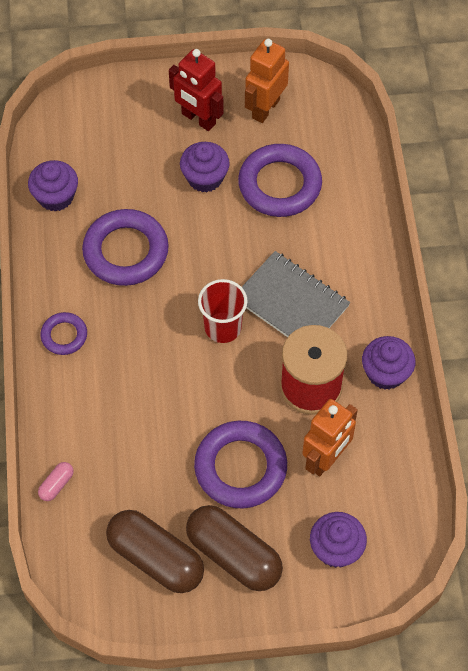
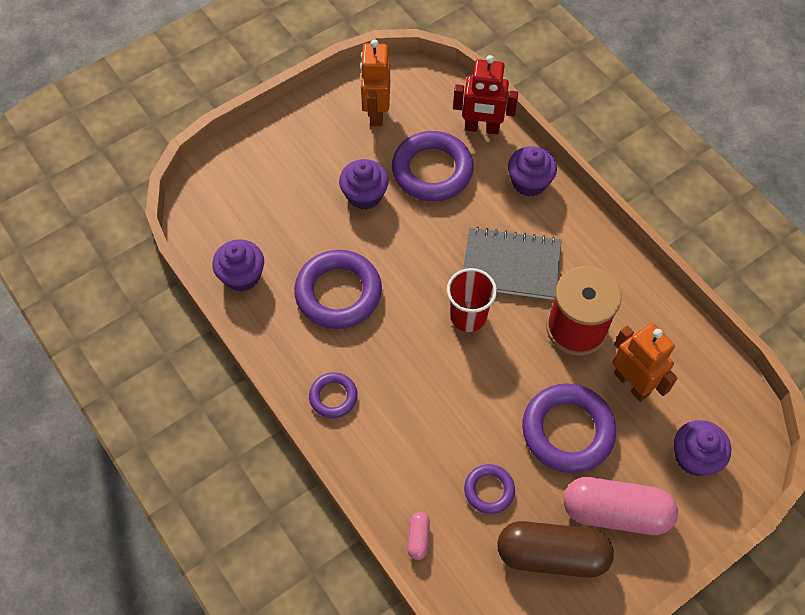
camera: 30 degrees left, 0 degrees up
red robot [169,49,224,131] -> red robot moved to [453,55,518,134]
brown capsule [186,505,283,591] -> pink capsule [564,477,678,535]
orange robot [302,399,358,476] -> orange robot turned 45 degrees counterclockwise [612,323,678,402]
purple cupcake [362,336,415,390] -> purple cupcake moved to [508,146,557,197]
none -> purple ring [464,464,515,514]

